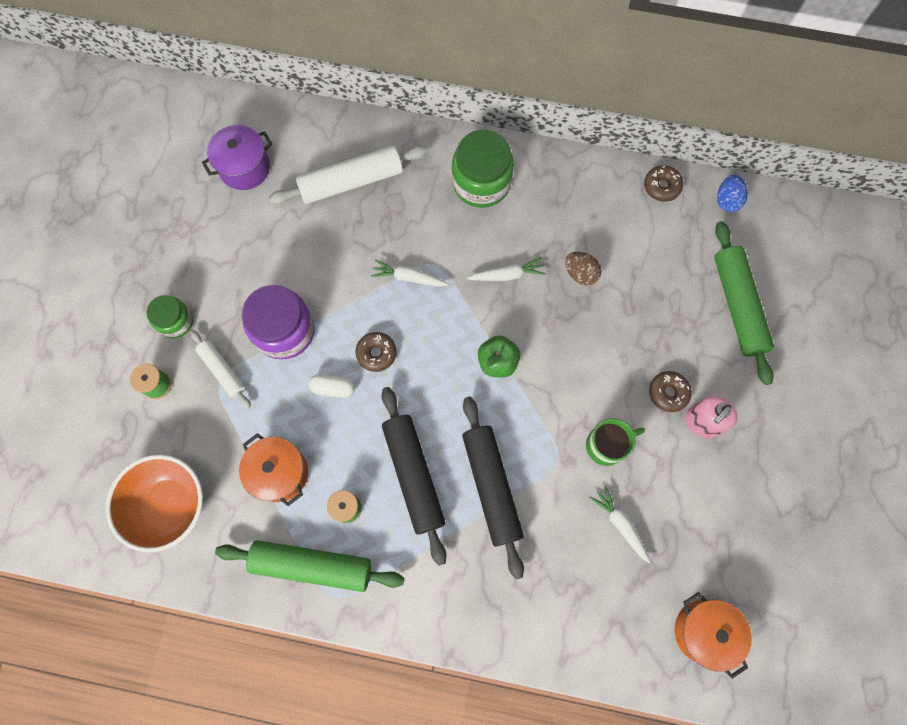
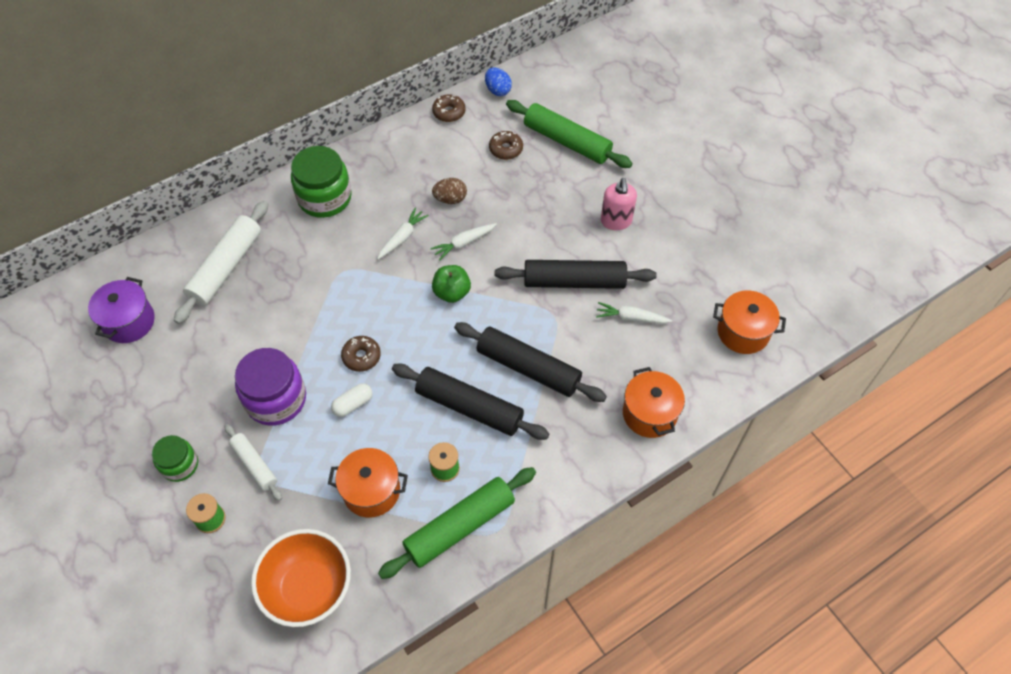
camera: 45 degrees left, 15 degrees down
white rolling pin [190,330,251,409] -> white rolling pin turned 45 degrees clockwise [224,424,282,501]
white carrot [371,259,449,287] -> white carrot moved to [431,223,497,261]
green mug [586,418,645,466] -> black rolling pin [495,260,657,289]
brown donut [649,371,692,412] -> brown donut moved to [489,131,523,160]
none -> orange pot [623,367,685,438]

